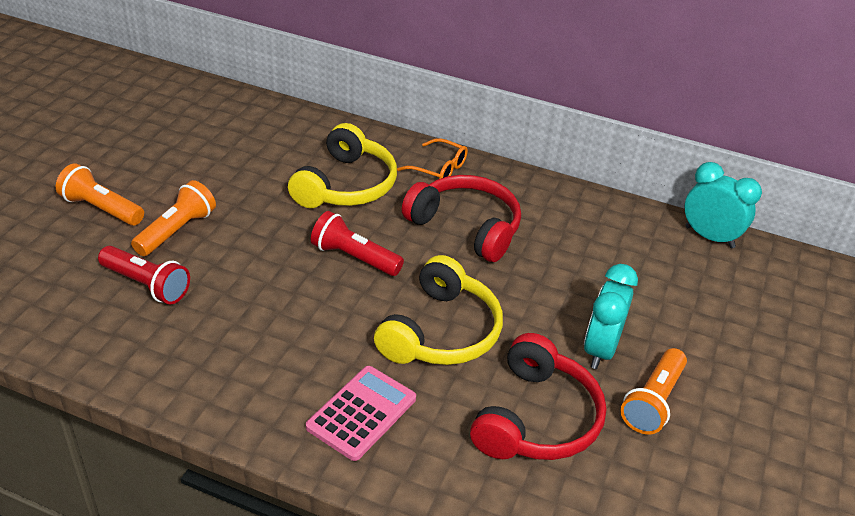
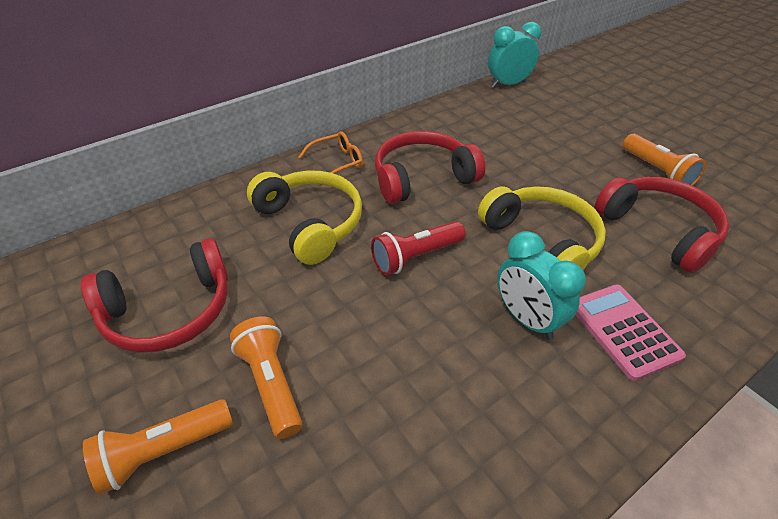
camera: 55 degrees left, 5 degrees up
red flashlight [98,246,190,304] -> none
turquoise clock [584,264,638,369] -> turquoise clock moved to [497,231,586,340]
none -> red headphones [81,238,228,352]

